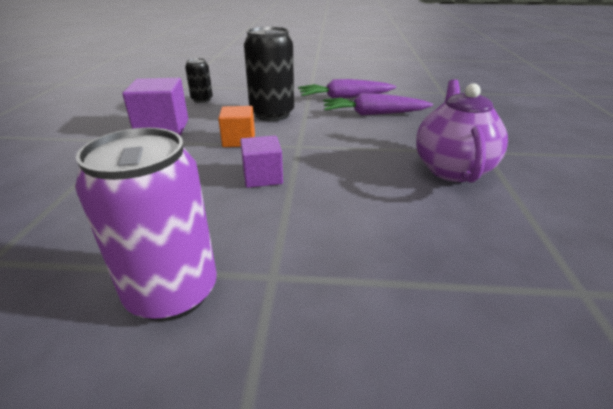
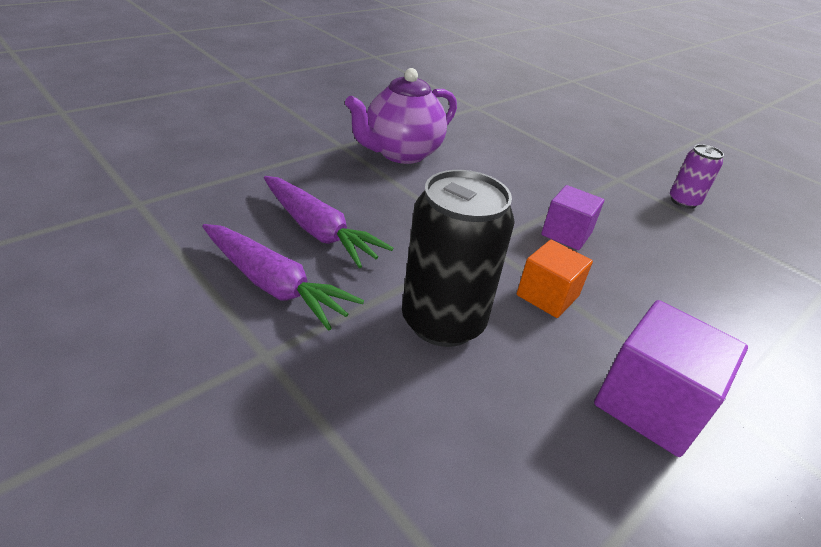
camera: 140 degrees left, 5 degrees up
purple can [75,128,217,321] -> purple can [670,144,724,209], size x0.53
black can [185,58,213,103] -> none

